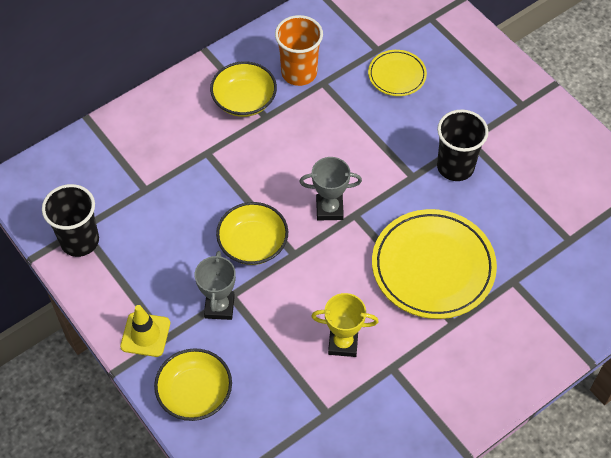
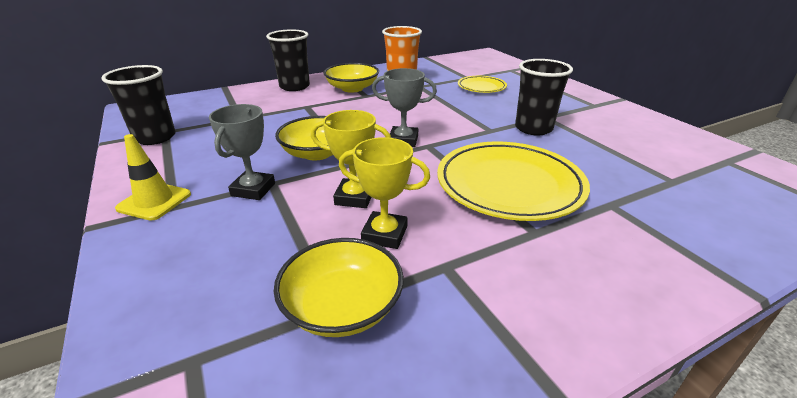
camera: 10 degrees right, 25 degrees down
yellow bowl [154,348,232,421] -> yellow bowl moved to [274,238,404,337]
none -> black cup [266,29,310,91]
none -> yellow trophy [311,110,391,208]

